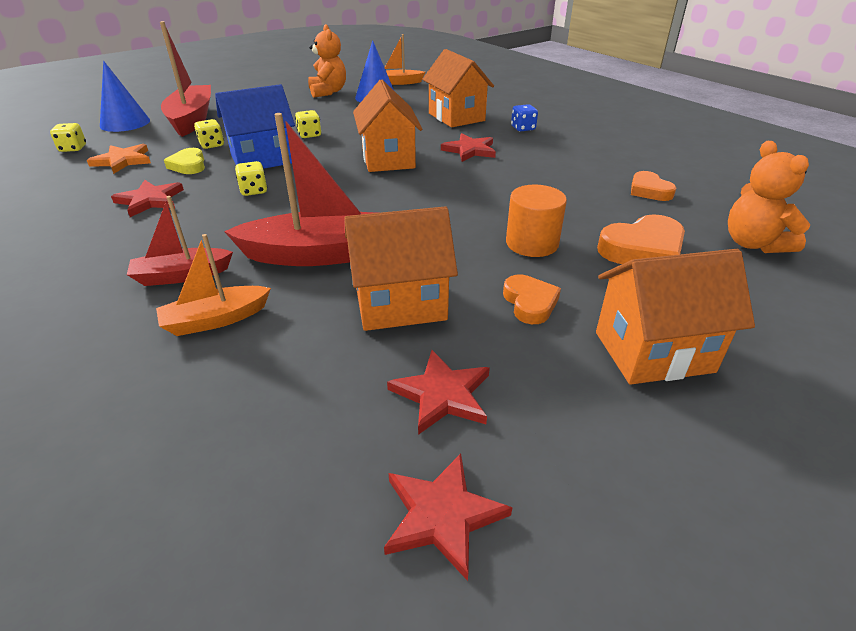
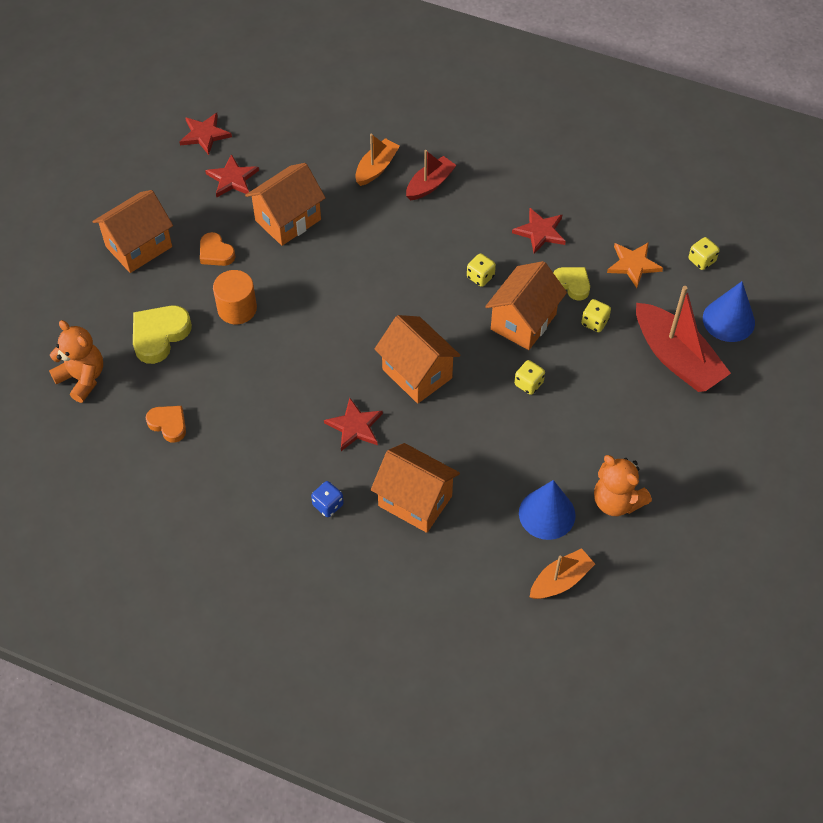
camera: 150 degrees right, 20 degrees up
blue house [215,84,295,169] -> orange house [485,261,567,350]
red boat [224,113,377,266] -> none
orange heart [597,214,685,264] -> yellow heart [133,306,192,364]

